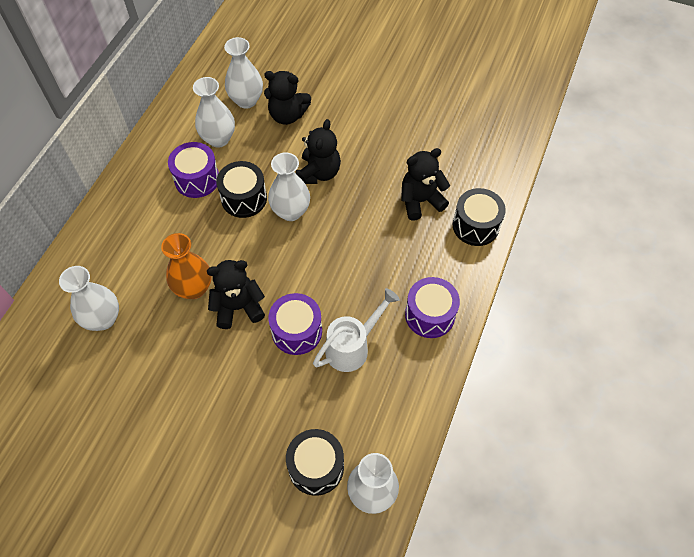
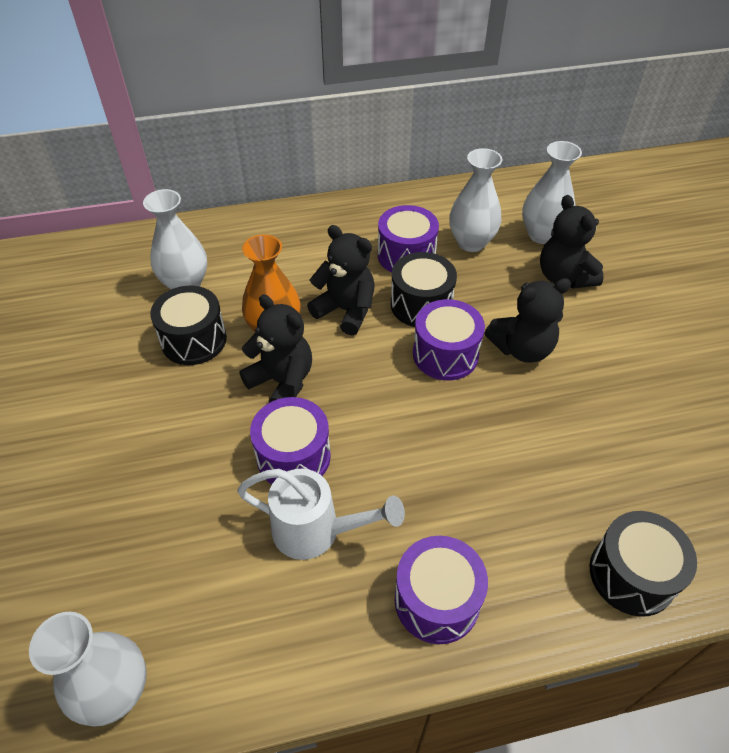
camera: 55 degrees right, 10 degrees down
white vase [268,152,310,221] -> purple drum [413,299,485,380]
black drum [286,429,344,496] -> black drum moved to [150,286,227,365]
black teddy bear [401,148,450,221] -> black teddy bear moved to [307,225,375,335]

